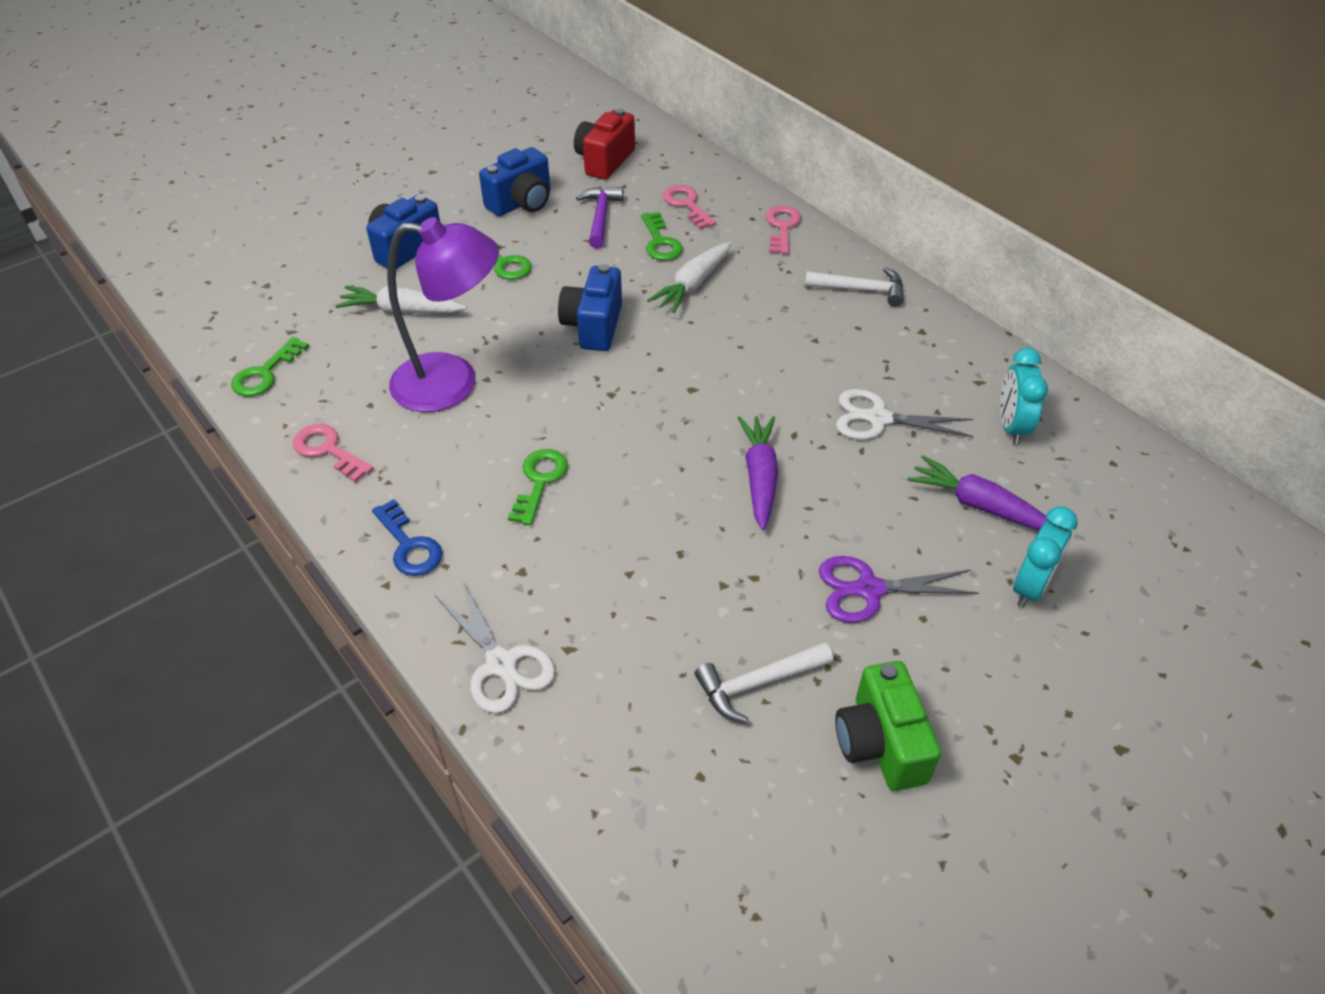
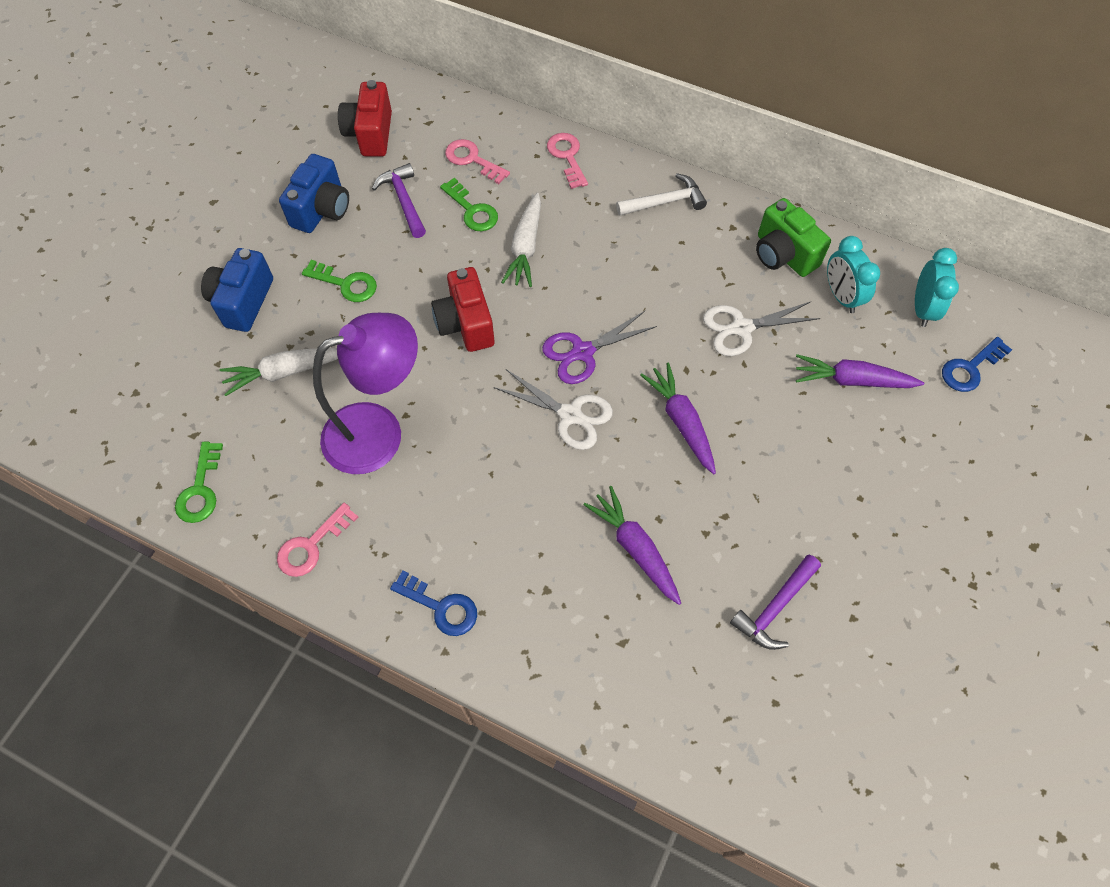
camera: 25 degrees left, 15 degrees up
pink key [293,424,373,482] -> pink key turned 60 degrees counterclockwise [277,503,358,577]
white scissors [435,581,555,713] -> white scissors moved to [494,369,613,450]
green key [508,449,568,525] -> none
blue camera [558,264,622,351] -> red camera [431,267,495,352]
white hammer [695,642,833,723] -> purple hammer [730,555,821,650]
purple scissors [819,556,979,623] -> purple scissors moved to [542,311,657,384]
green camera [835,661,941,791] -> green camera moved to [756,198,831,277]
turquoise clock [1013,506,1078,607] -> turquoise clock moved to [915,248,959,327]
none -> purple carrot [584,486,681,605]
none -> blue key [942,337,1012,392]

